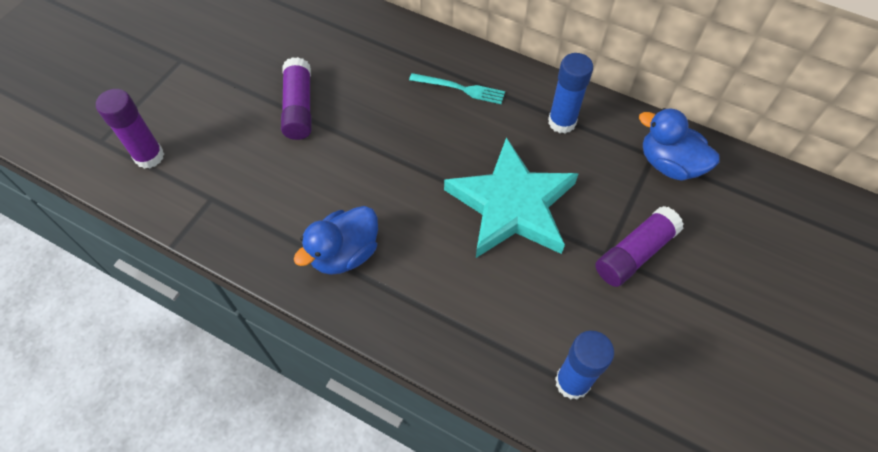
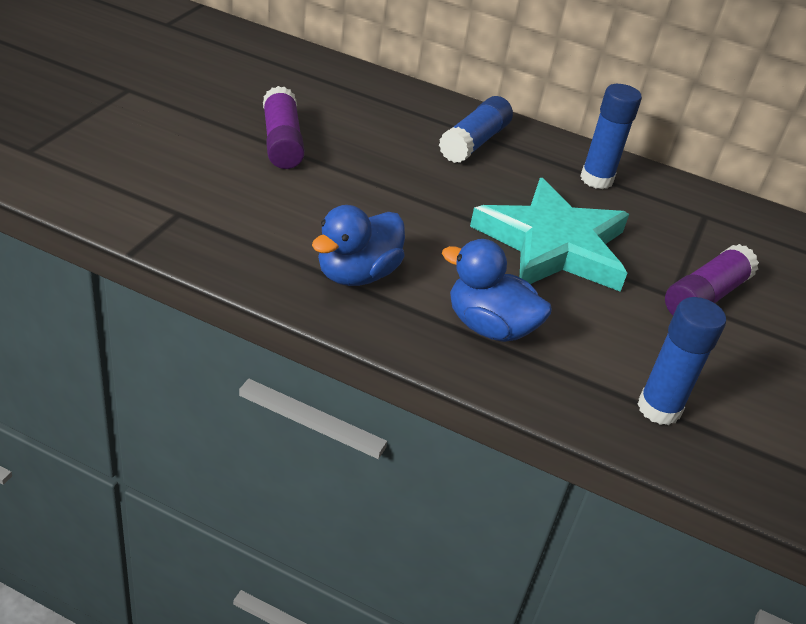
camera: 10 degrees left, 20 degrees down
purple glue stick [96,89,164,169] -> none
turquoise fork [409,73,505,104] -> blue glue stick [439,96,513,163]
blue duck [639,108,720,181] -> blue duck moved to [442,239,552,342]

